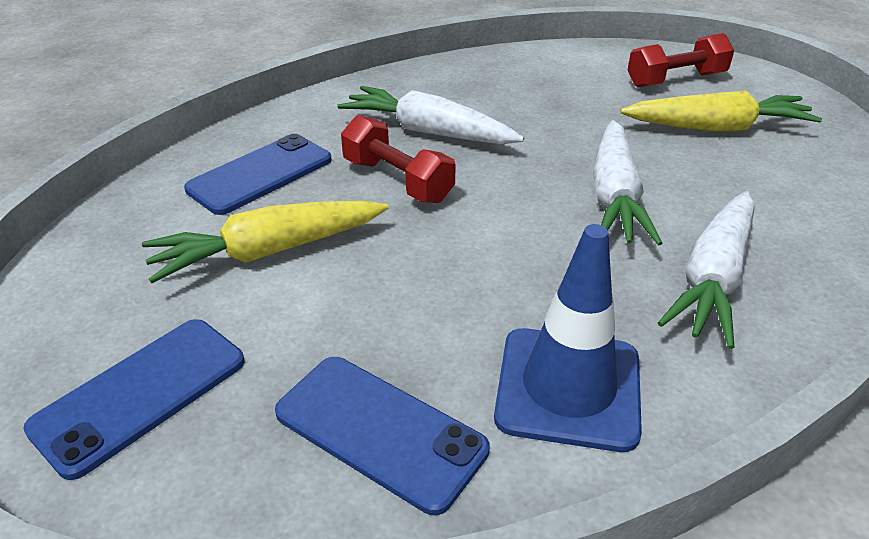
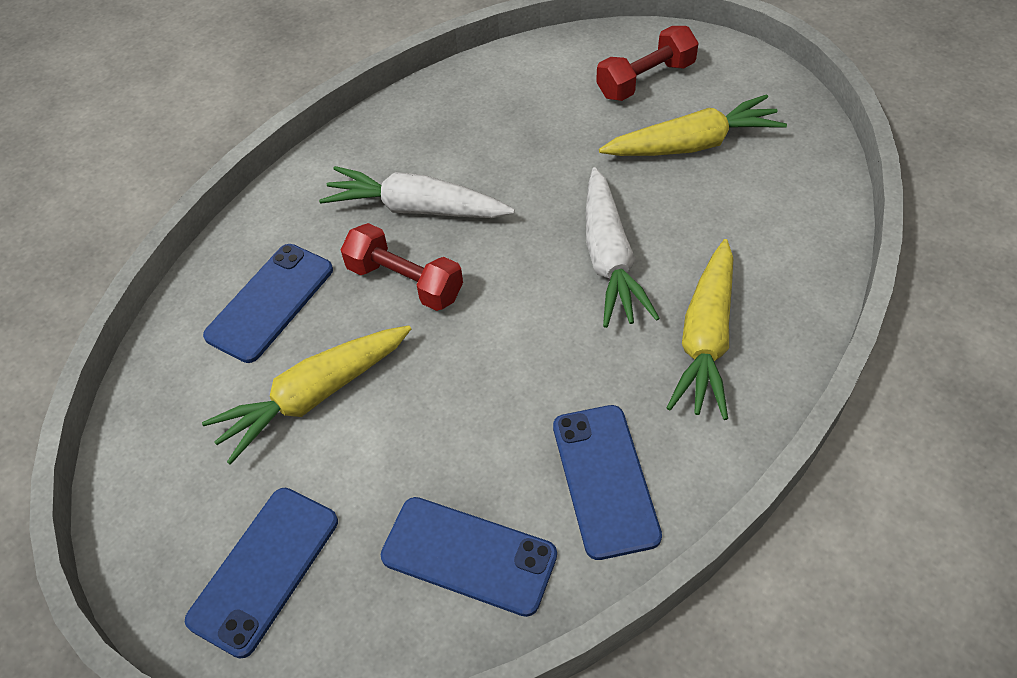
camera: 10 degrees left, 15 degrees up
blue traffic cone [494,224,642,452] -> blue phone [553,405,662,560]
white carrot [658,191,755,349] -> yellow carrot [666,239,733,420]

